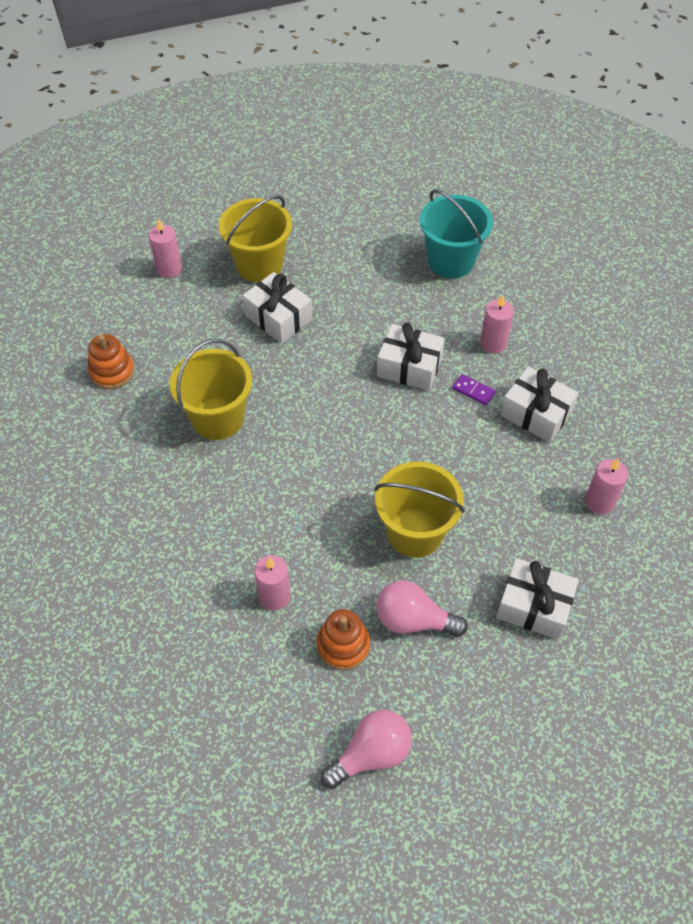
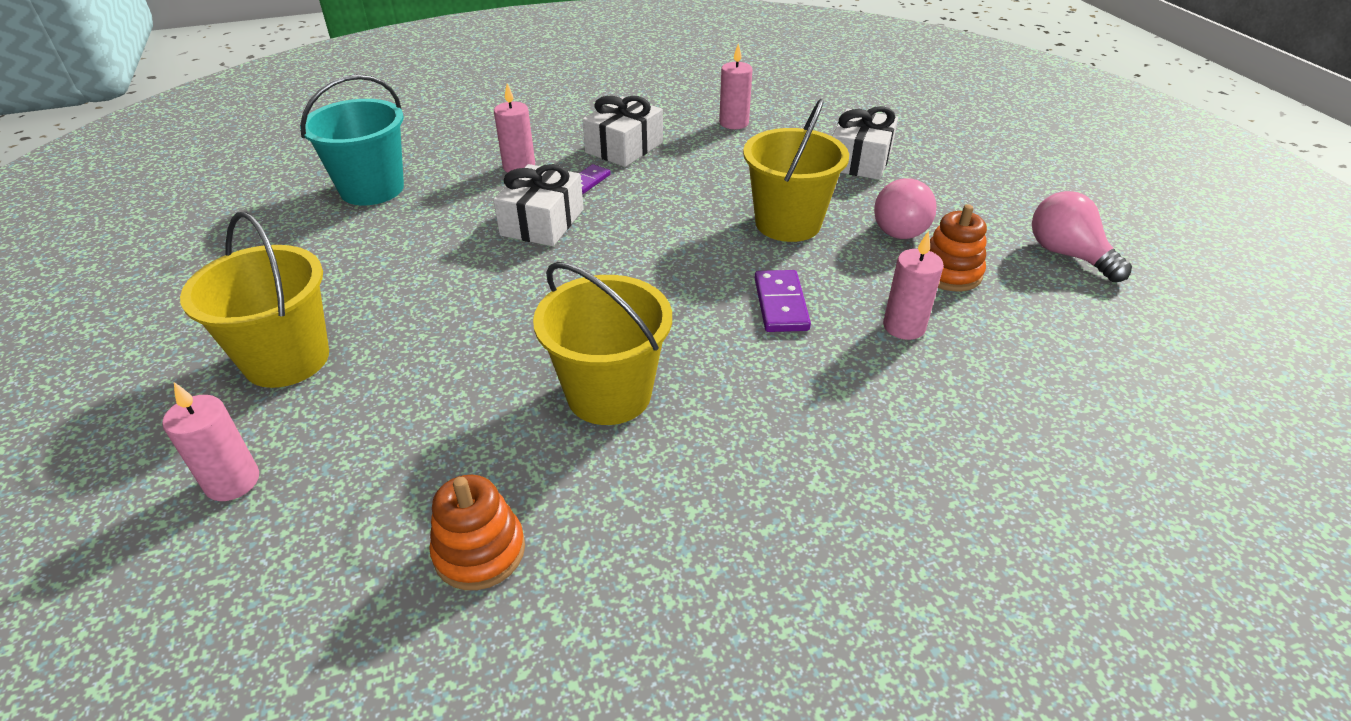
camera: 90 degrees left, 15 degrees down
white gift [242,272,312,344] -> none
none -> purple domino [755,270,811,332]

